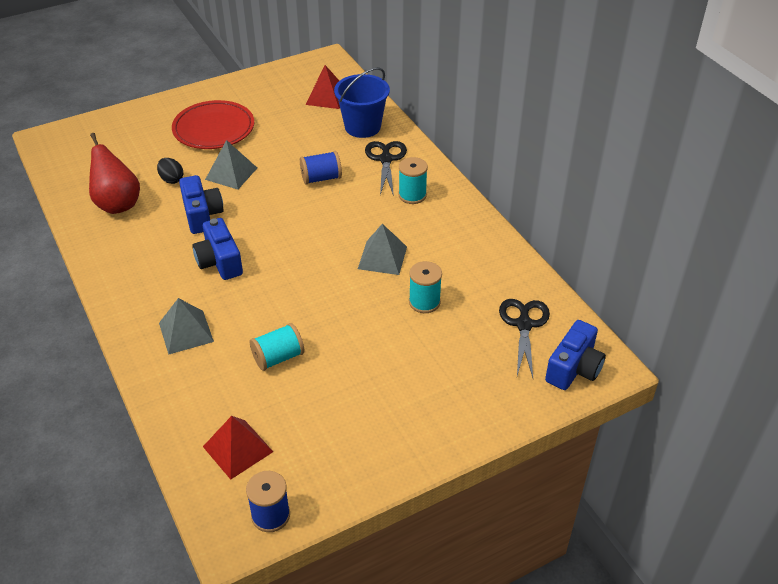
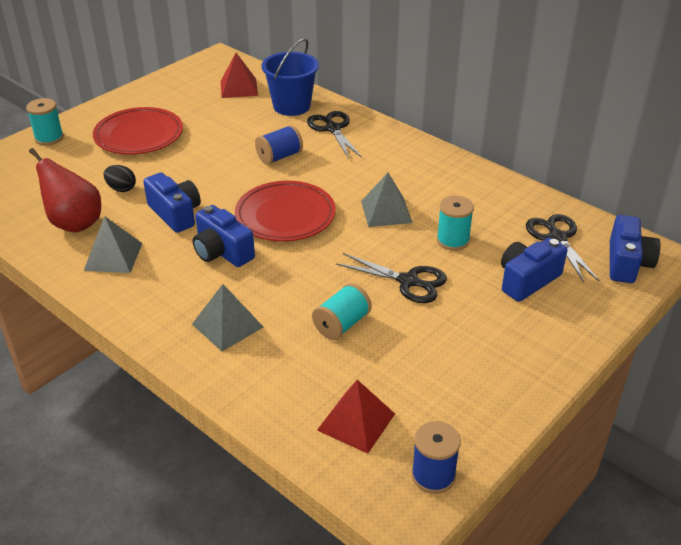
camera: 20 degrees left, 5 degrees down
grey pyramid [205,140,257,190] -> grey pyramid moved to [83,216,142,273]
turquoise spool [398,157,428,204] -> turquoise spool moved to [26,98,64,145]
none -> red plate [235,181,336,242]
none -> black scissors [336,253,447,303]
none -> blue camera [501,237,567,302]

